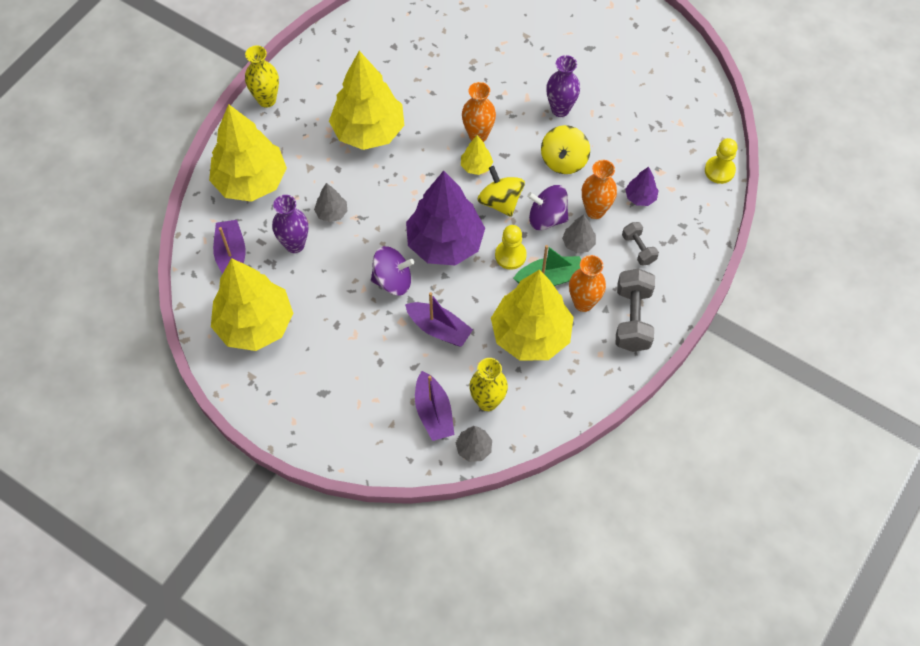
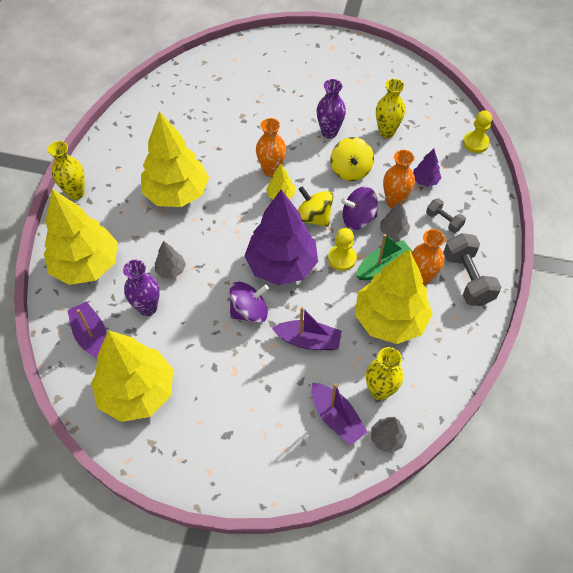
camera: 20 degrees left, 5 degrees down
none -> yellow vase [376,79,405,138]

